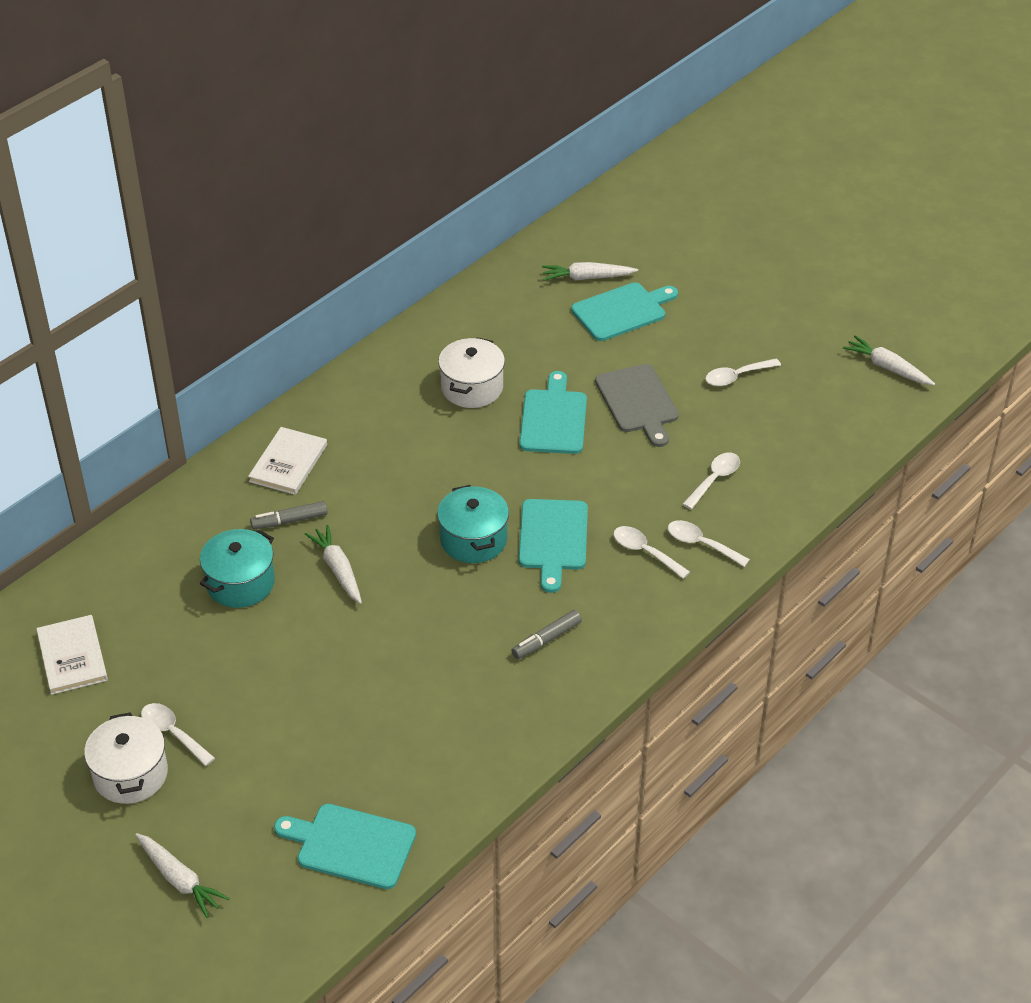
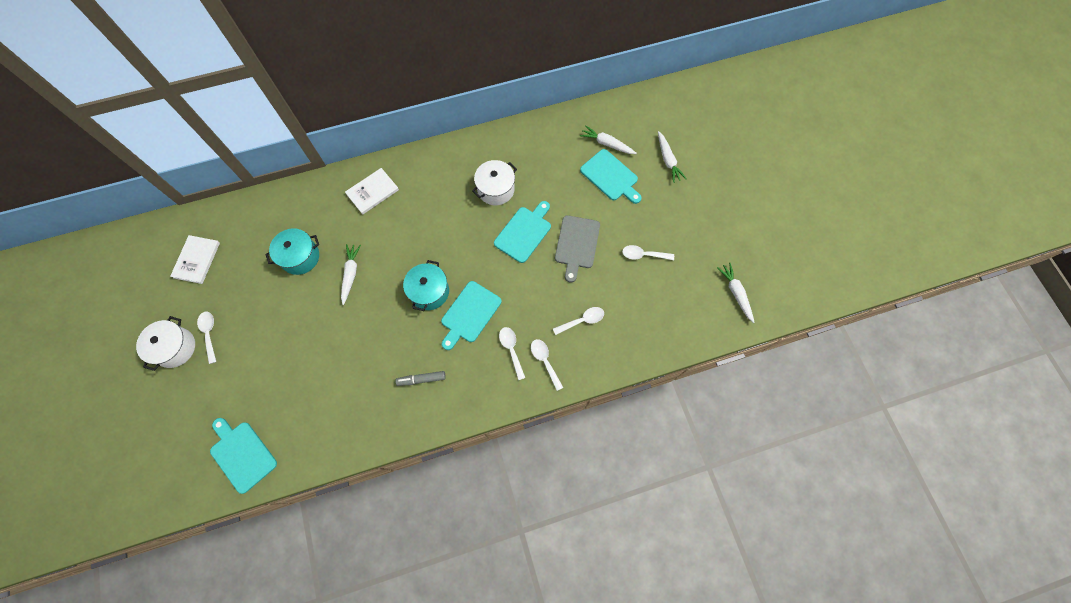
camera: 30 degrees right, 25 degrees up
white carrot [135,833,230,918] -> white carrot moved to [658,131,687,183]
grey marker [250,501,327,529] -> none
turquoise cutting board [571,282,678,341] -> turquoise cutting board turned 45 degrees clockwise [580,149,642,204]

